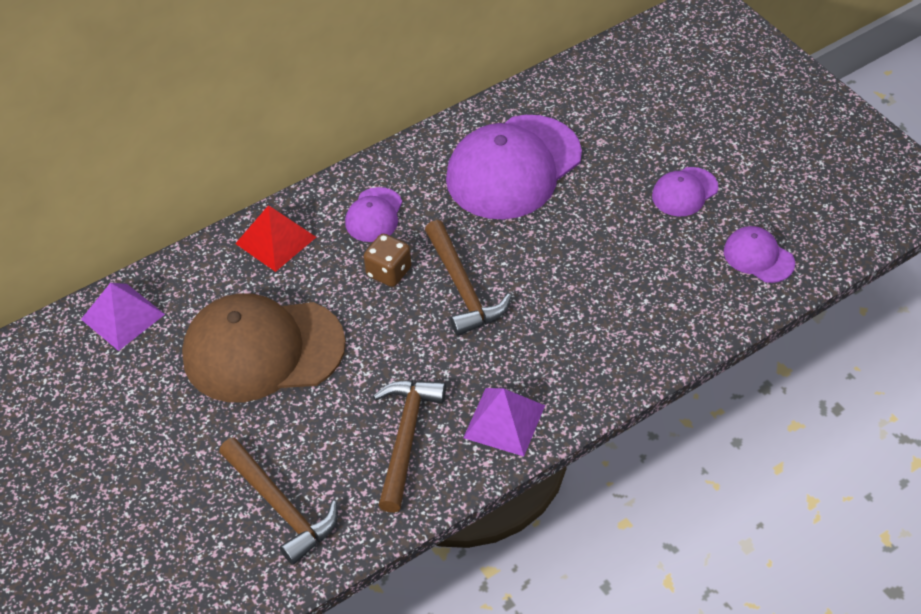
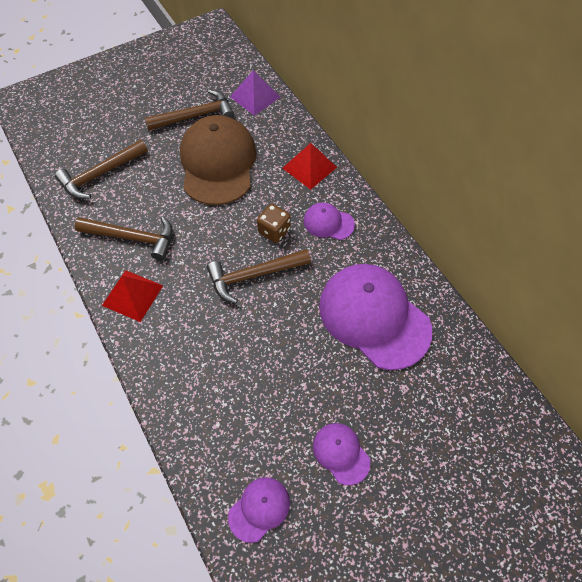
camera: 90 degrees right, 10 degrees up
purple pyramid [463,388,545,456] -> red pyramid [102,270,163,322]
none -> brown hammer [145,90,234,131]

